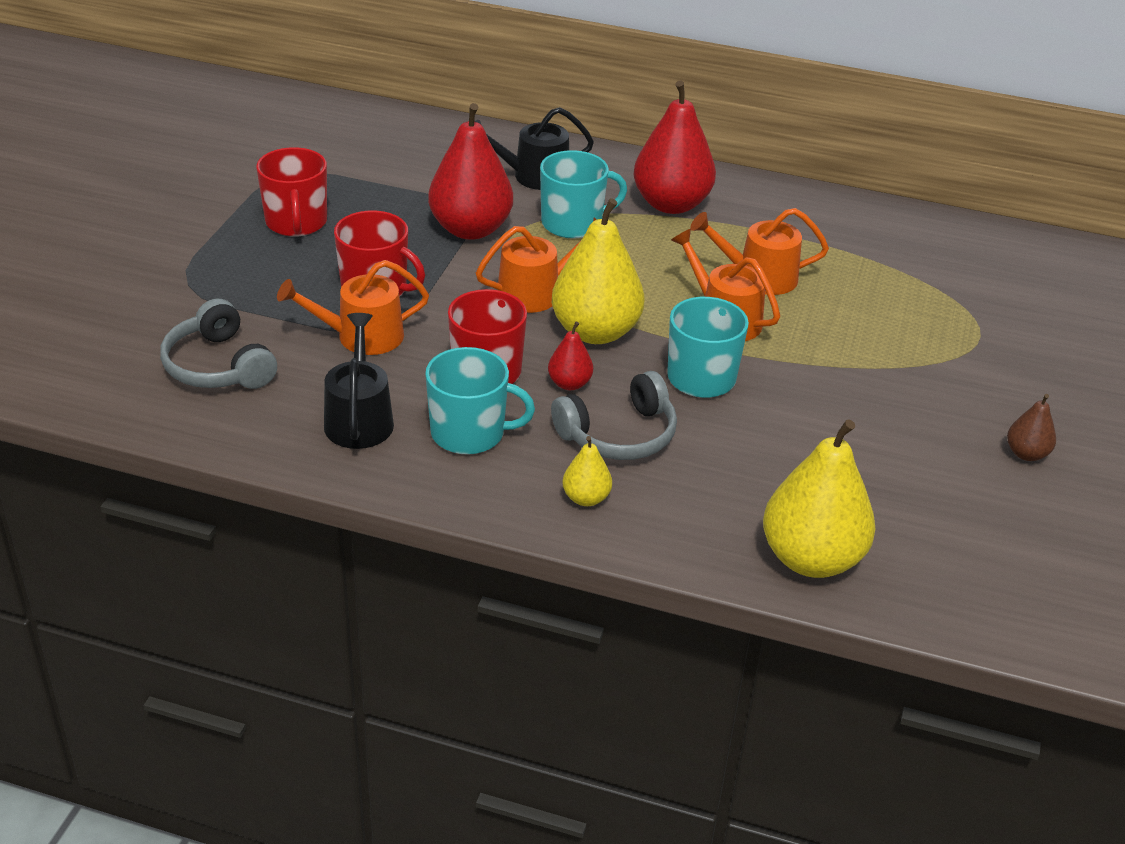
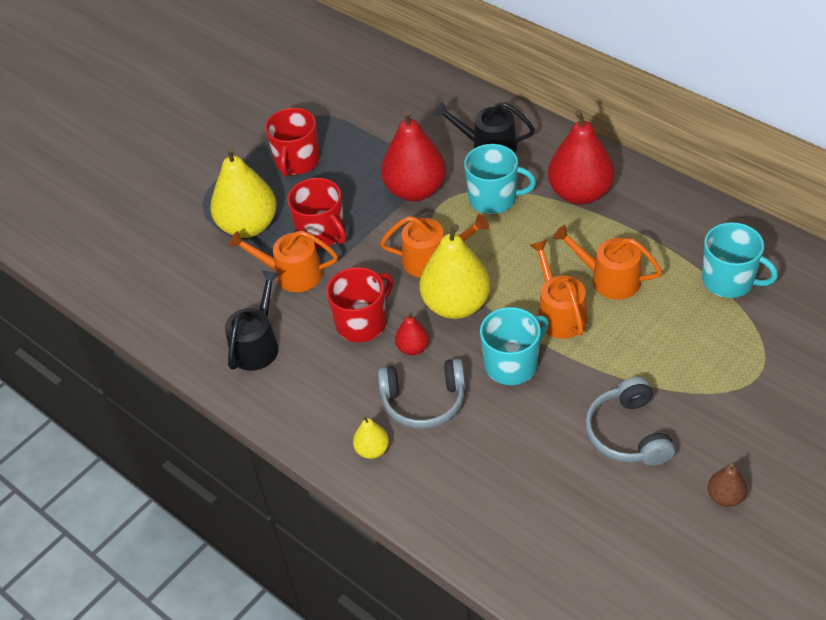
camera: 30 degrees right, 10 degrees up
grey headphones [160,299,277,389] -> grey headphones moved to [585,377,675,466]
turquoise mug [425,347,535,455] -> turquoise mug moved to [702,222,778,298]
yellow pear [763,419,875,578] -> yellow pear moved to [210,147,277,238]

